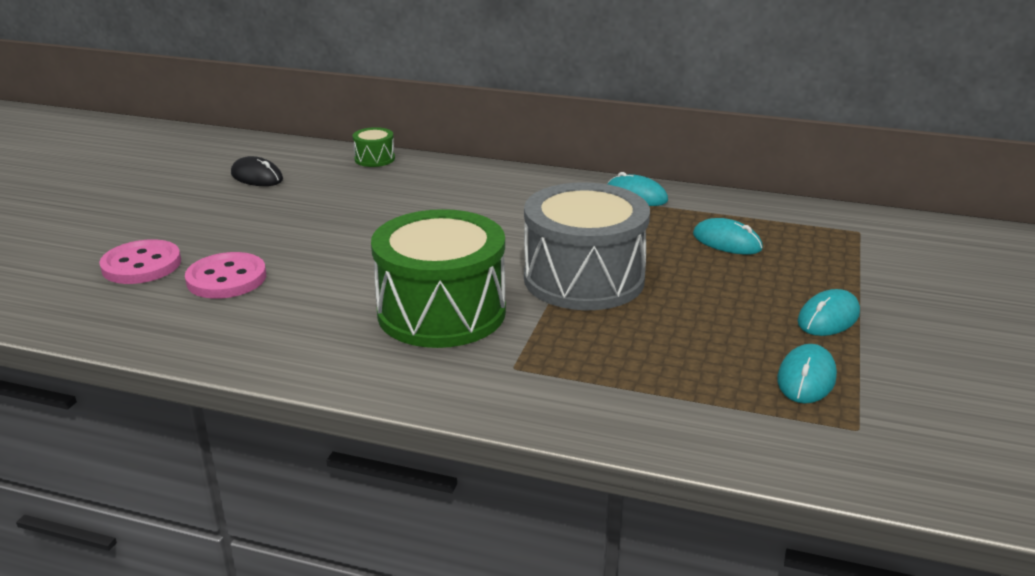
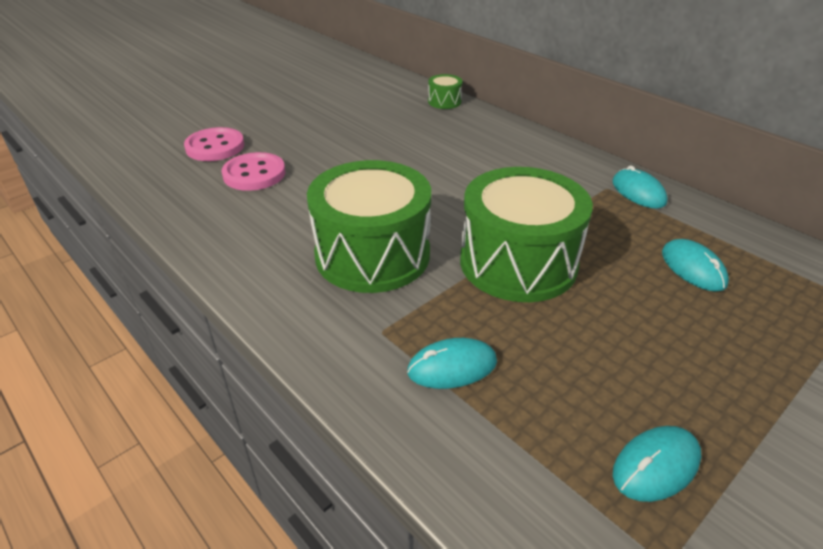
camera: 30 degrees right, 10 degrees up
black mouse [231,156,283,186] -> none
grey drum [524,182,650,310] -> green drum [460,167,593,302]
turquoise mouse [797,289,860,336] -> turquoise mouse moved to [407,338,497,389]

